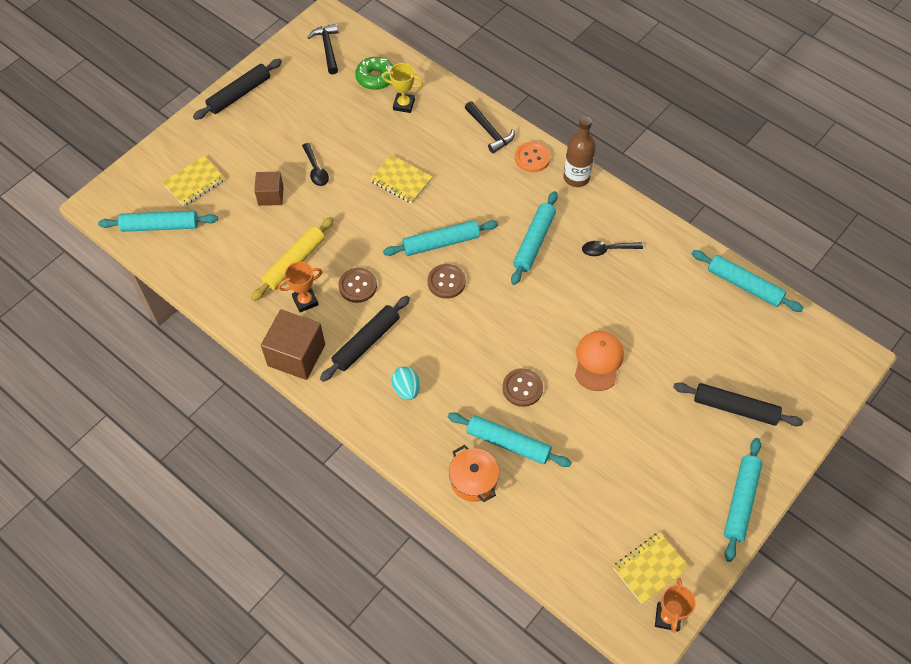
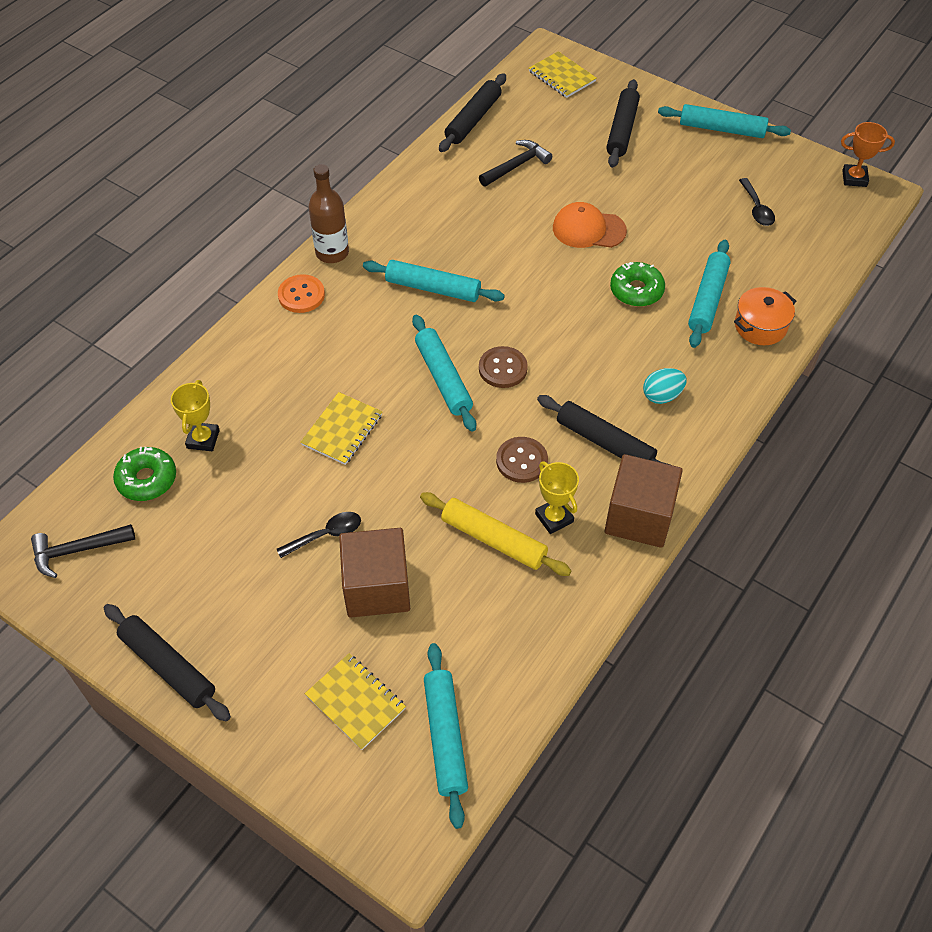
camera: 95 degrees left, 5 degrees down
brown cube [254,172,284,206] -> brown cube [339,528,410,618], size x1.68
orange trophy [278,262,322,313] -> yellow trophy [535,461,579,534]
black hammer [465,101,514,153] -> black hammer moved to [479,140,552,186]
brown button [503,368,543,407] -> green donut [610,262,665,307]
black spoon [582,241,643,256] -> black spoon moved to [739,178,775,226]
yellow notebook [613,532,690,604] -> yellow notebook moved to [529,51,597,98]
turquoise rolling pin [692,250,804,312] -> black rolling pin [439,73,506,152]

